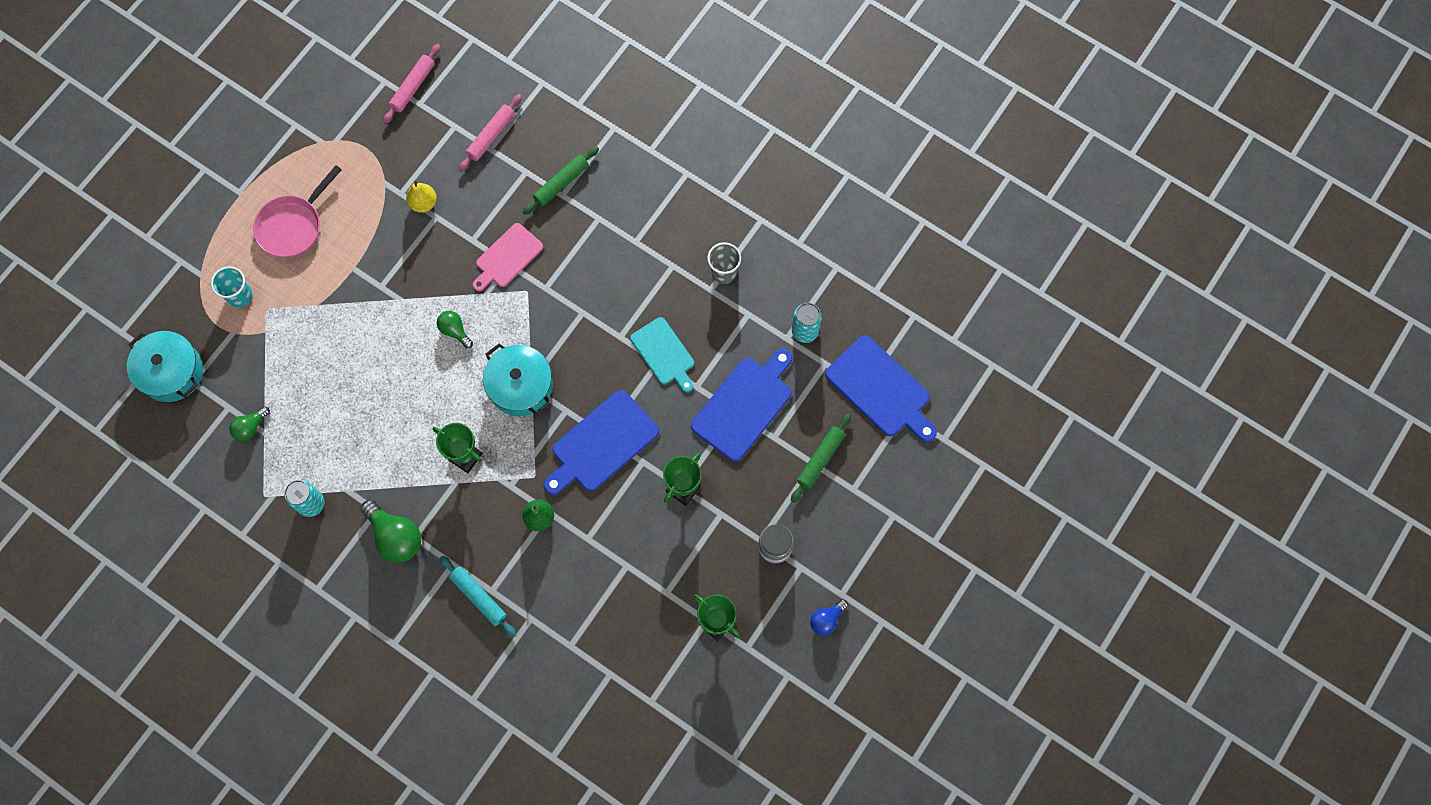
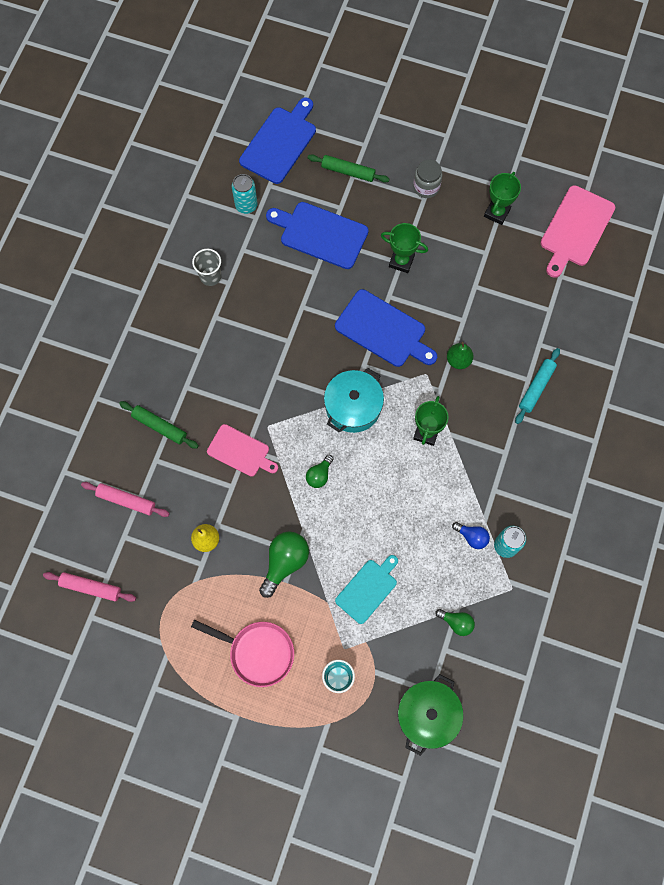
camera: 105 degrees left, 0 degrees up
turquoise pot [127,331,203,402] -> green pot [398,674,464,756]
green light bulb [361,500,421,563] -> green light bulb moved to [259,531,309,598]
turquoise cutting board [630,317,694,392] -> turquoise cutting board moved to [335,555,398,624]
blue light bulb [810,599,848,636] -> blue light bulb moved to [452,522,490,549]
none -> pink cutting board [541,185,615,278]

